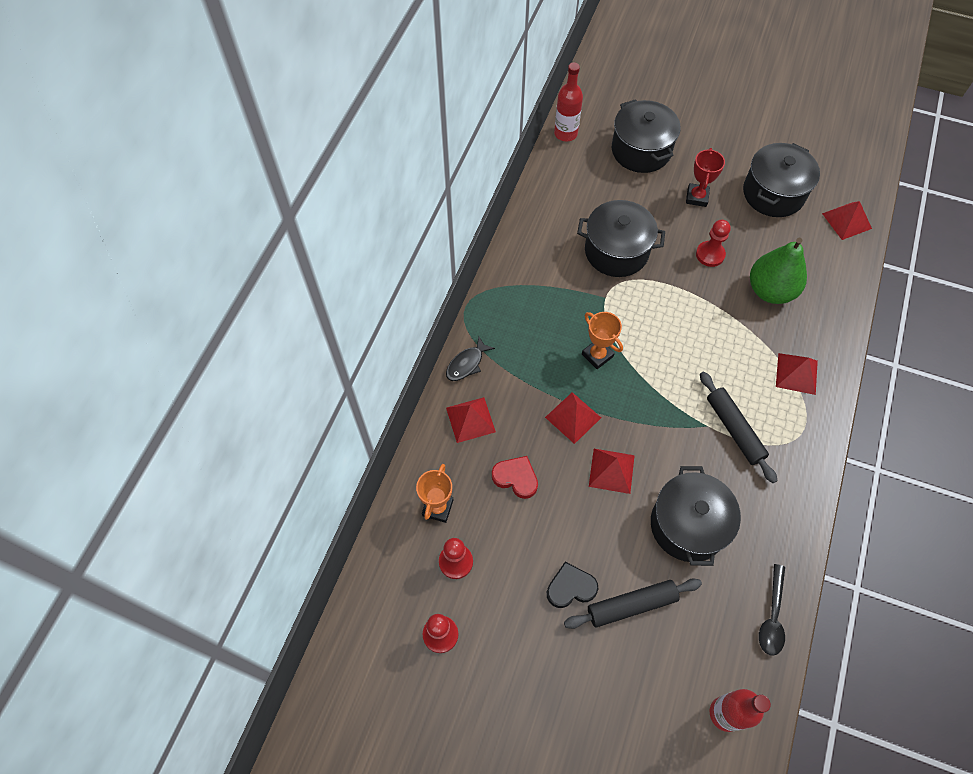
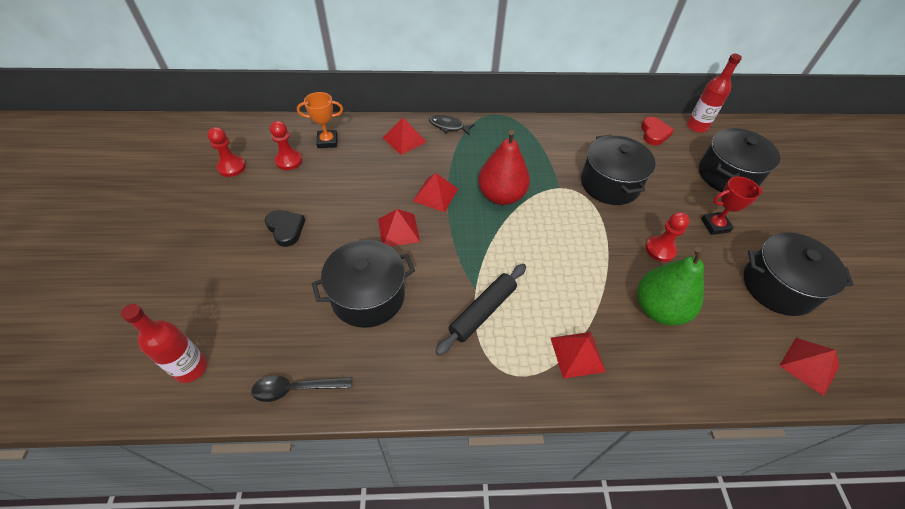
camera: 65 degrees right, 10 degrees down
red heart [492,456,538,499] -> red heart moved to [641,117,674,145]
black rolling pin [564,578,702,629] -> none
orange trophy [582,312,623,369] -> red pear [478,130,530,205]

